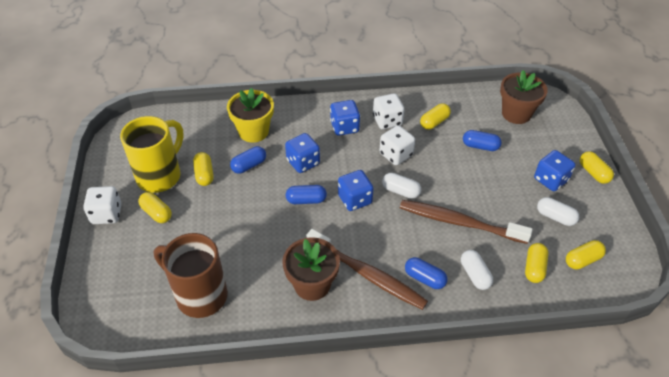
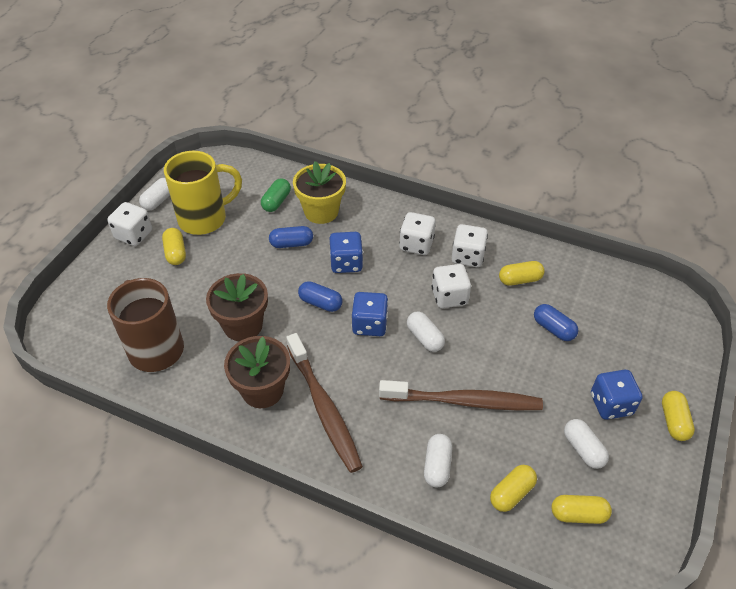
camera: 30 degrees right, 0 degrees up
yellow capsule [193,152,214,186] -> none
blue dice [330,100,360,136] -> white dice [399,212,436,255]
brown toothbrush [400,200,533,244] -> brown toothbrush turned 135 degrees clockwise [379,380,543,410]
blue capsule [405,257,448,289] -> none
brown flower pot [500,70,548,124] -> brown flower pot moved to [206,273,268,341]
none -> white capsule [139,178,170,210]
none -> green capsule [261,178,291,212]

